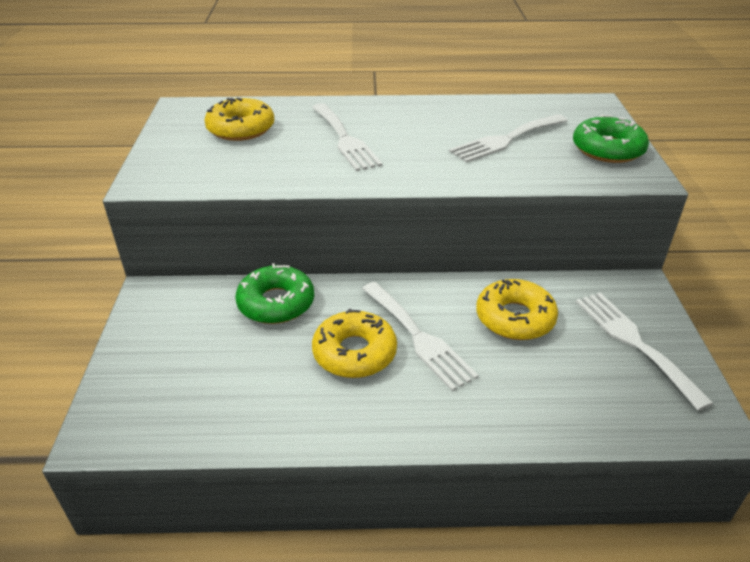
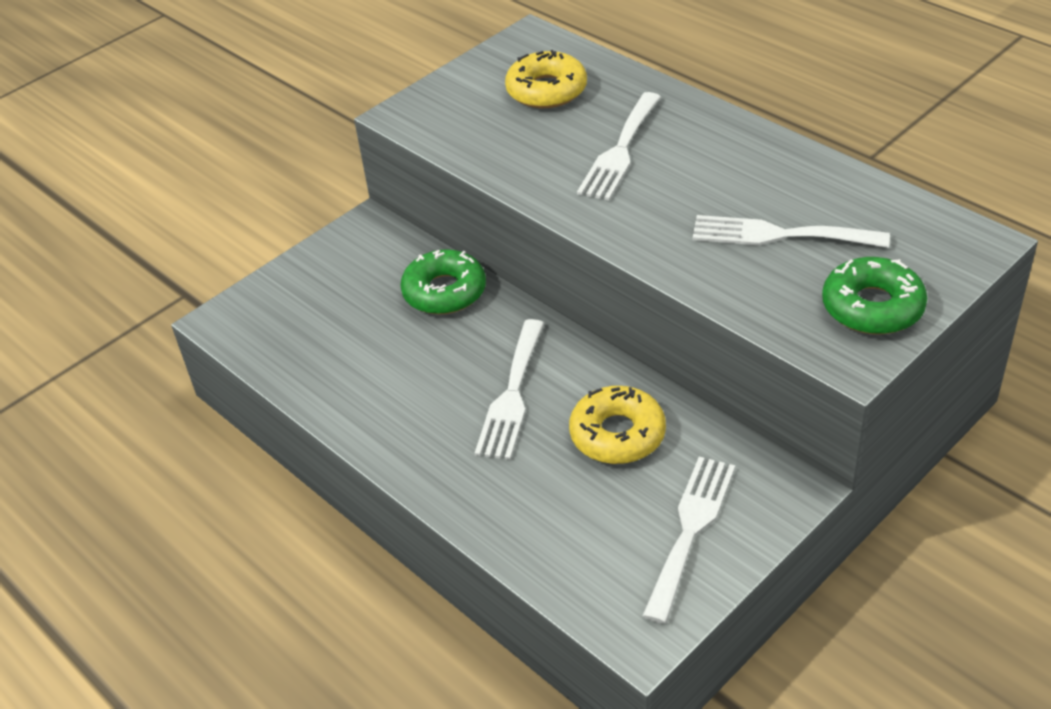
camera: 50 degrees right, 5 degrees up
yellow donut [312,308,397,378] -> none

